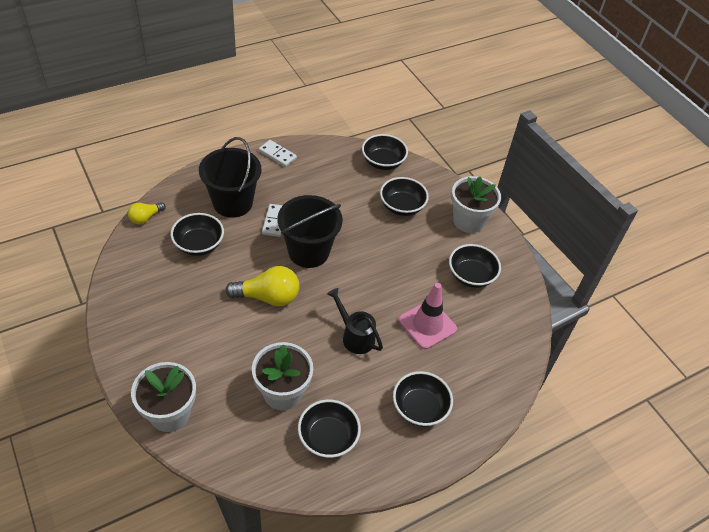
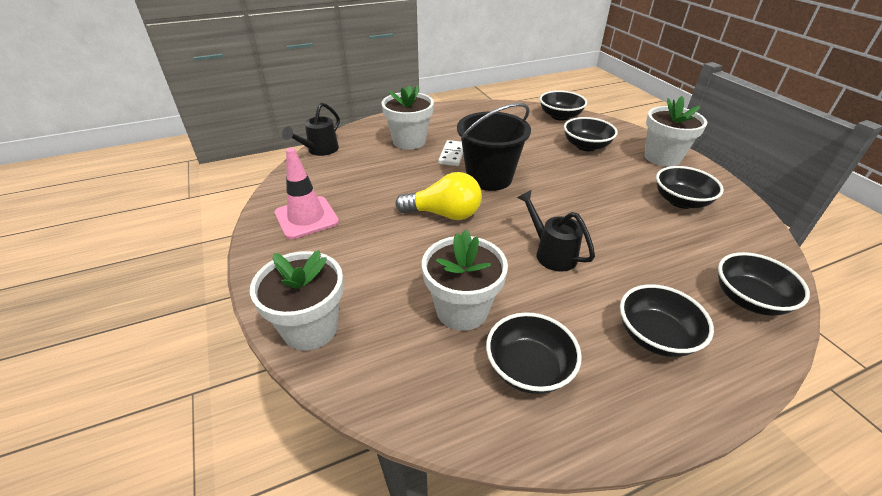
camera: 10 degrees right, 10 degrees down
yellow light bulb [128,202,166,224] -> black watering can [282,103,340,156]
black bowl [171,213,224,256] -> black bowl moved to [718,252,810,316]
black bucket [199,137,261,218] -> white flower pot [381,85,434,150]
white domino [259,140,297,167] -> none
pink traffic cone [399,283,457,349] -> pink traffic cone moved to [274,148,339,239]

